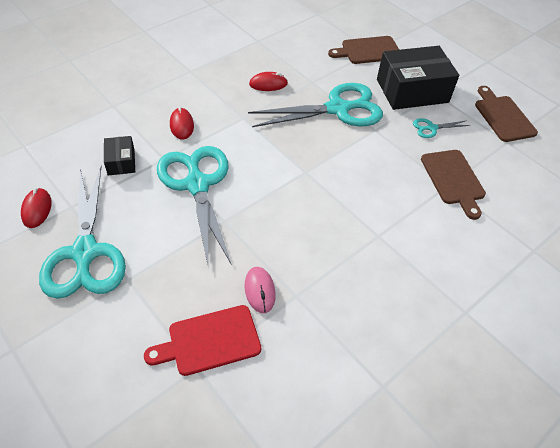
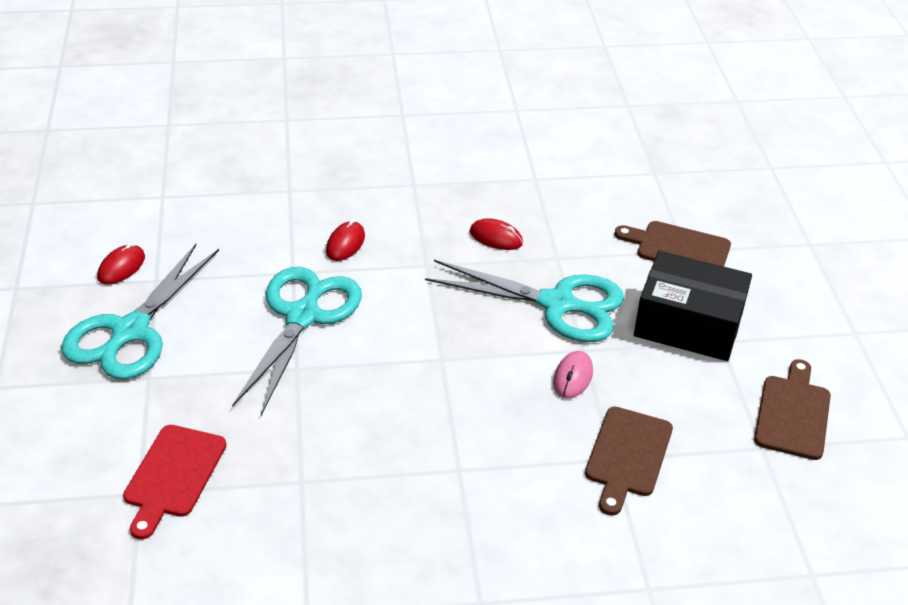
camera: 35 degrees right, 10 degrees down
black box [104,136,135,176] -> none
red cutting board [144,305,261,376] -> red cutting board turned 90 degrees counterclockwise [123,425,226,540]
pink mouse [244,267,276,313] -> pink mouse moved to [553,351,593,399]
turquoise scissors [413,118,470,138] -> none

